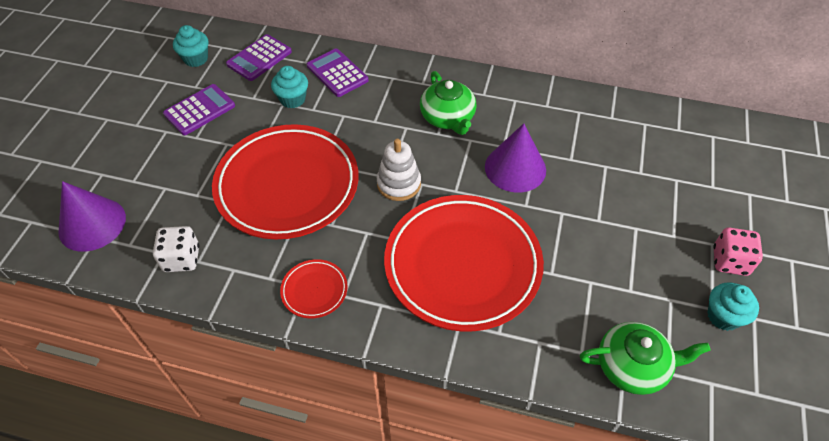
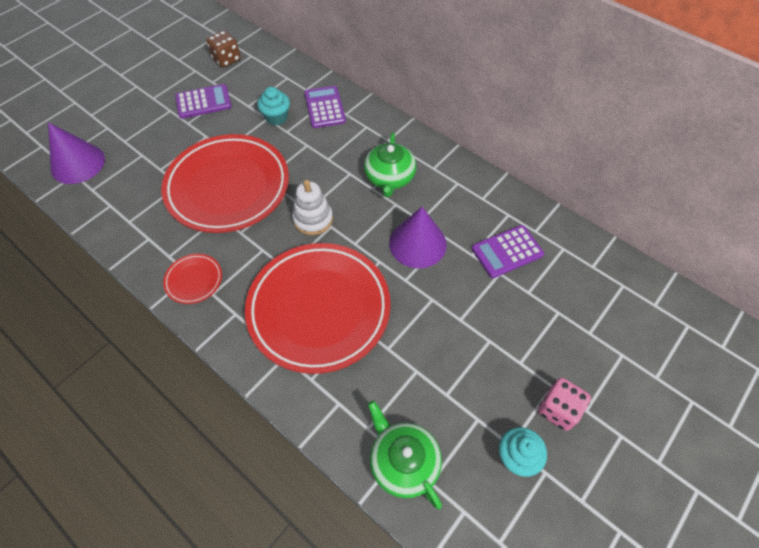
camera: 25 degrees right, 5 degrees up
white dice [153,226,199,272] -> none
turquoise cupcake [173,25,209,67] -> brown dice [206,31,241,67]
purple calculator [226,34,292,81] -> purple calculator moved to [472,225,544,278]
green teapot [580,322,711,395] -> green teapot turned 150 degrees counterclockwise [368,401,442,509]

